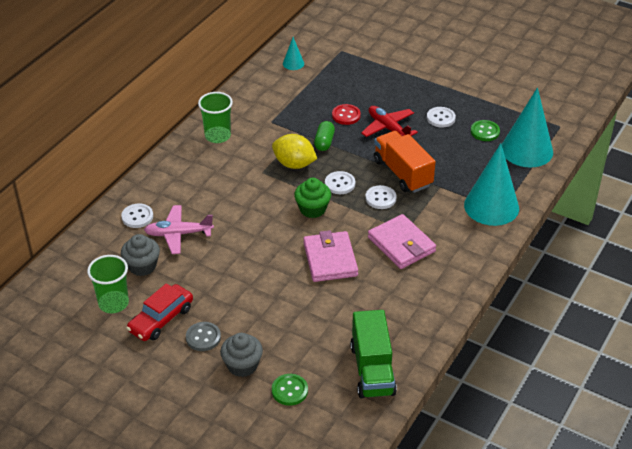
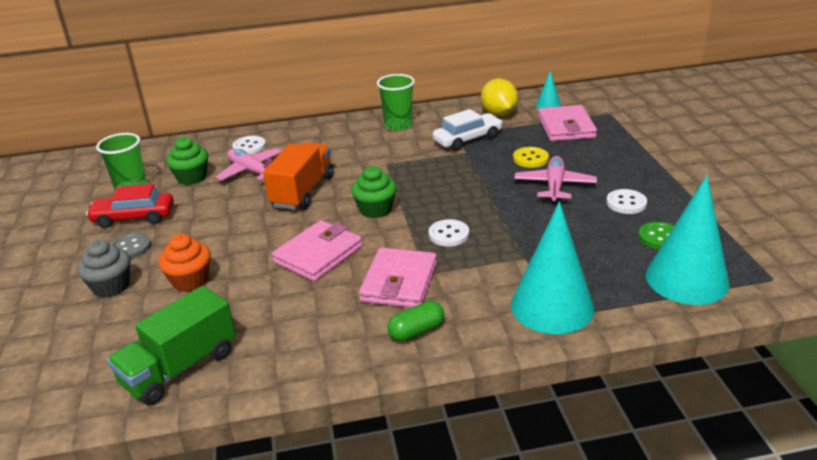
camera: 50 degrees right, 10 degrees down
grey cupcake [121,234,160,276] -> green cupcake [166,137,208,185]
yellow lemon [272,134,317,169] -> yellow lemon moved to [481,79,518,116]
green button [272,374,308,406] -> none
green capsule [314,121,335,151] -> green capsule moved to [387,301,444,342]
white button [325,171,355,194] -> none
red button [332,104,361,125] -> yellow button [513,147,549,168]
red plane [361,106,418,137] -> pink plane [515,156,597,203]
orange truck [374,131,436,193] -> orange truck moved to [263,142,334,210]
none -> orange cupcake [158,234,211,291]
none -> white car [433,109,503,151]
none -> pink wallet [538,105,597,141]

